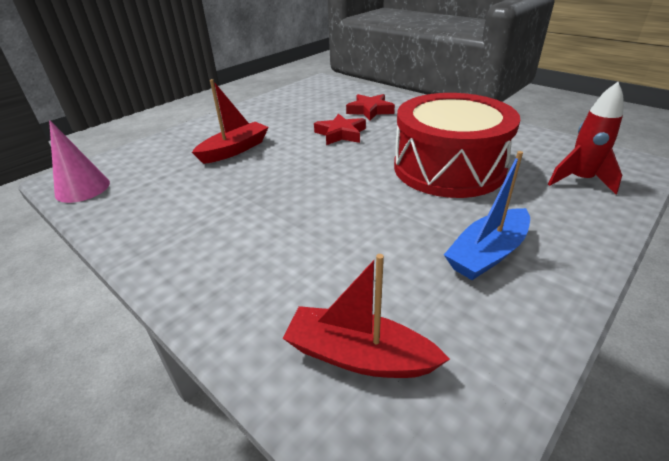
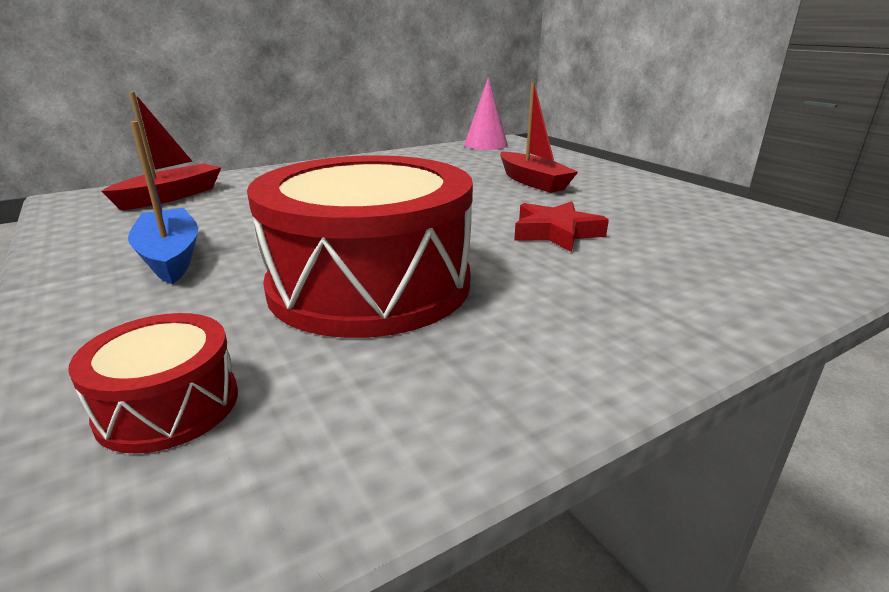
camera: 105 degrees right, 10 degrees down
red star [346,94,395,121] -> none
red rocket [548,82,624,194] -> red drum [68,313,238,454]

